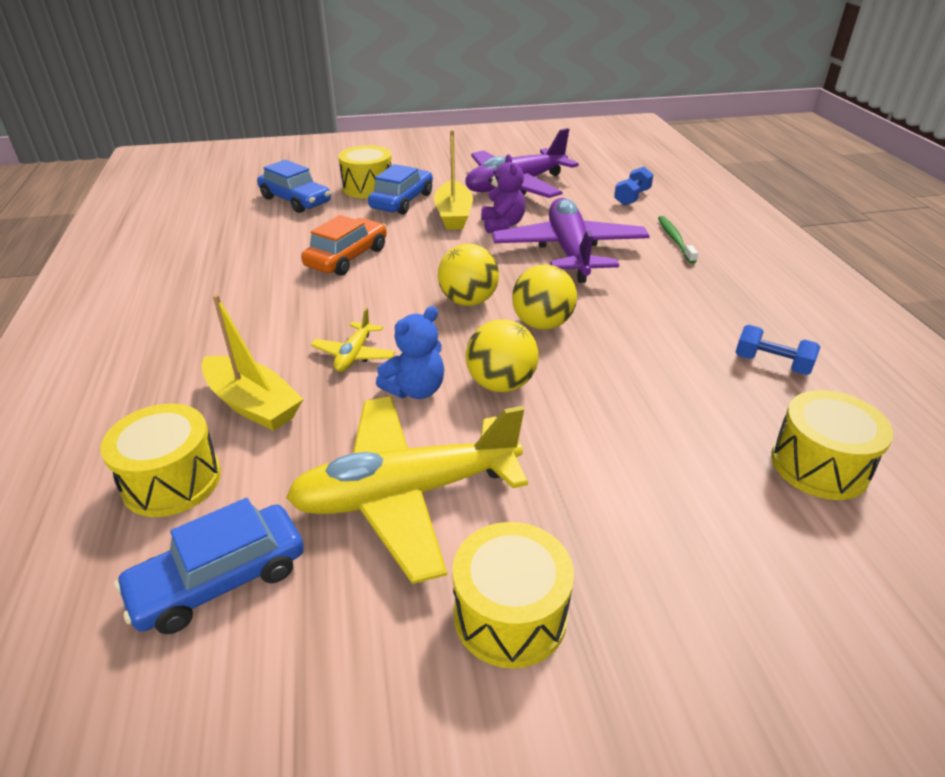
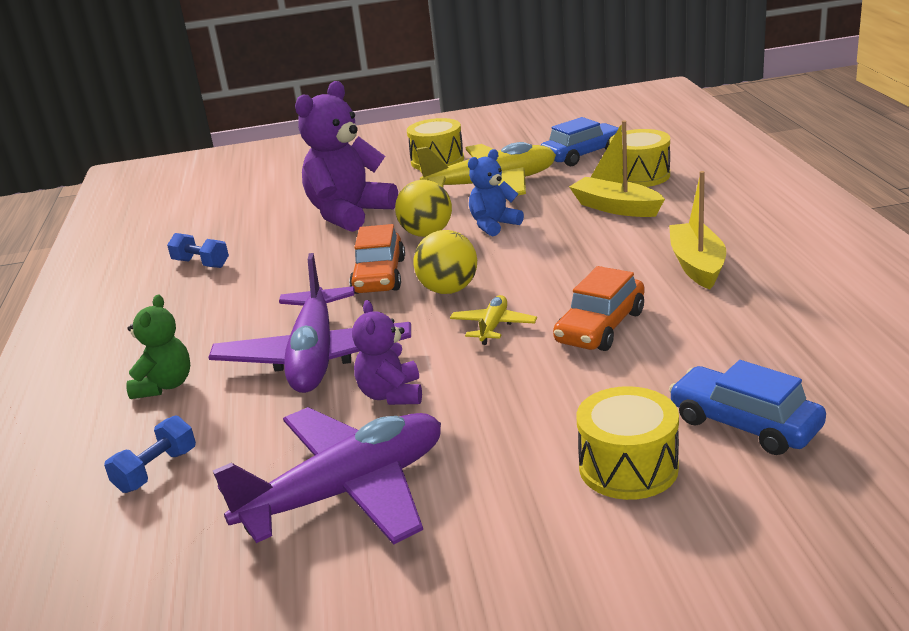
camera: 175 degrees left, 10 degrees down
yellow plane [311,308,395,372] -> yellow plane moved to [450,295,537,345]
blue car [368,164,433,215] -> none
yellow boat [434,130,473,230] -> yellow boat moved to [669,171,726,289]
yellow ball [512,265,577,330] -> orange car [349,224,405,294]
green toothbrush [658,216,698,264] -> green teddy bear [126,294,190,399]
yellow drum [771,390,893,500] -> none
none -> purple teddy bear [295,81,398,232]

